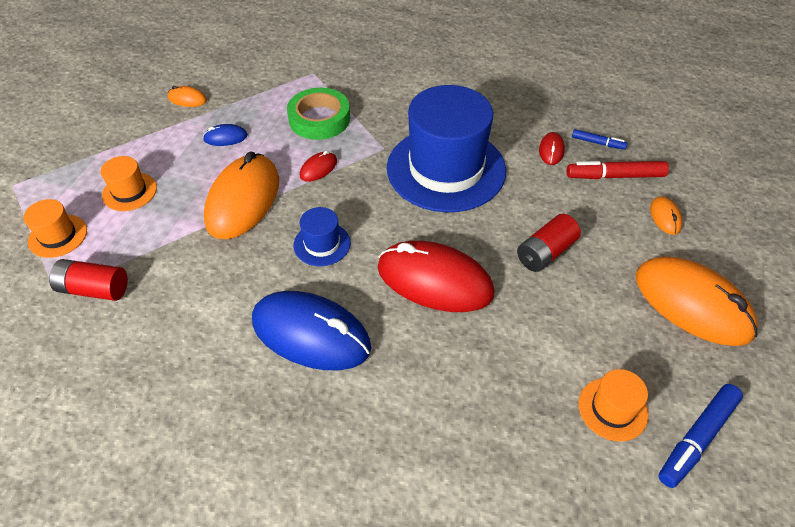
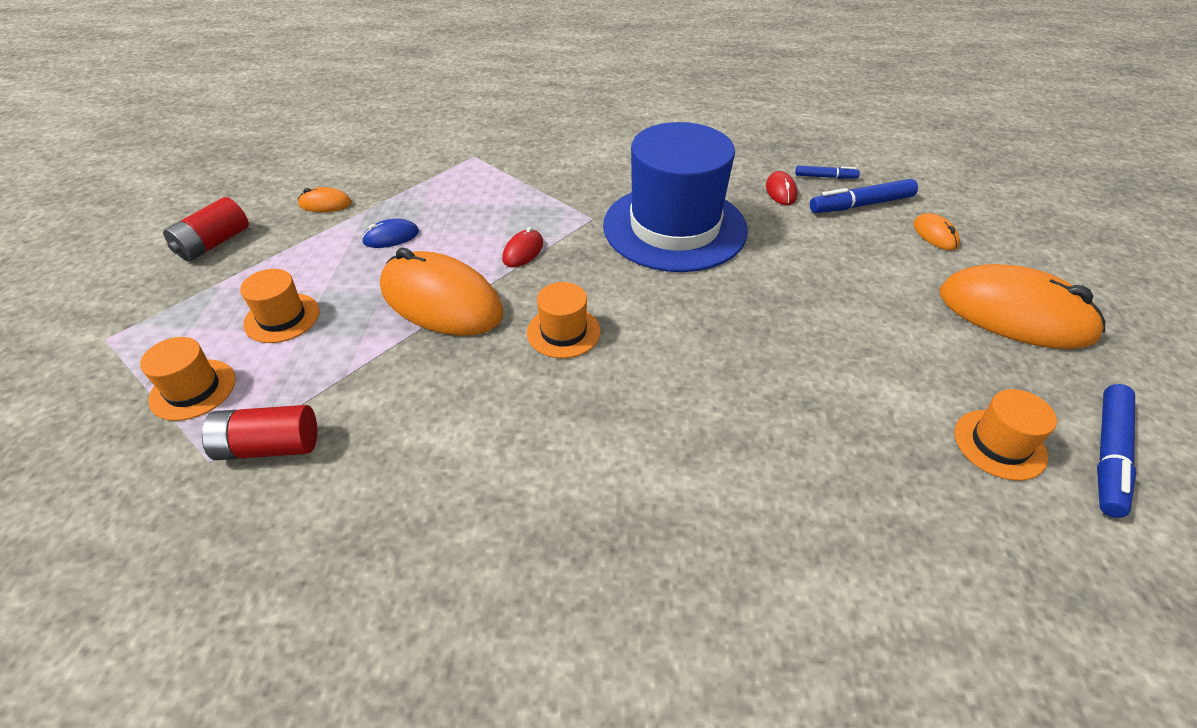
camera: 15 degrees left, 5 degrees down
orange mouse [204,151,279,239] -> orange mouse turned 60 degrees counterclockwise [380,248,503,336]
blue mouse [252,291,371,370] -> none
green tape [287,88,350,140] -> none
blue hat [294,207,351,266] -> orange hat [527,282,600,358]
red mouse [378,241,495,312] -> none
red battery [517,214,581,272] -> red battery moved to [163,197,249,261]
red marker [567,161,669,179] -> blue marker [810,179,918,213]

